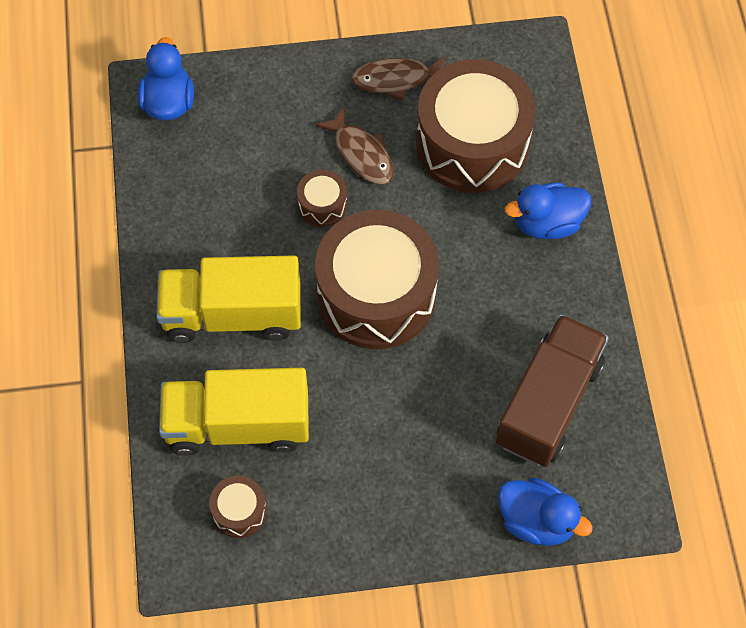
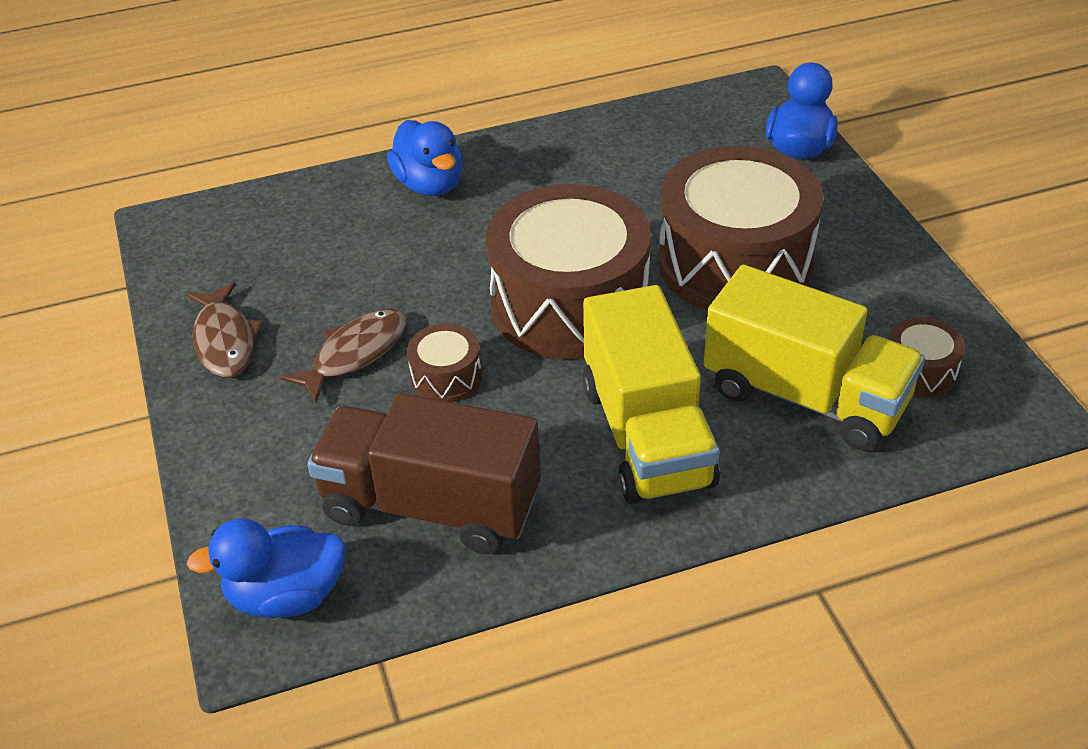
camera: 100 degrees left, 20 degrees down
yellow truck [159,368,309,456] -> yellow truck turned 45 degrees counterclockwise [704,265,925,451]
brown drum [416,59,536,193] -> brown drum moved to [658,146,823,310]
brown truck [496,314,609,467] -> brown truck moved to [307,393,541,554]

